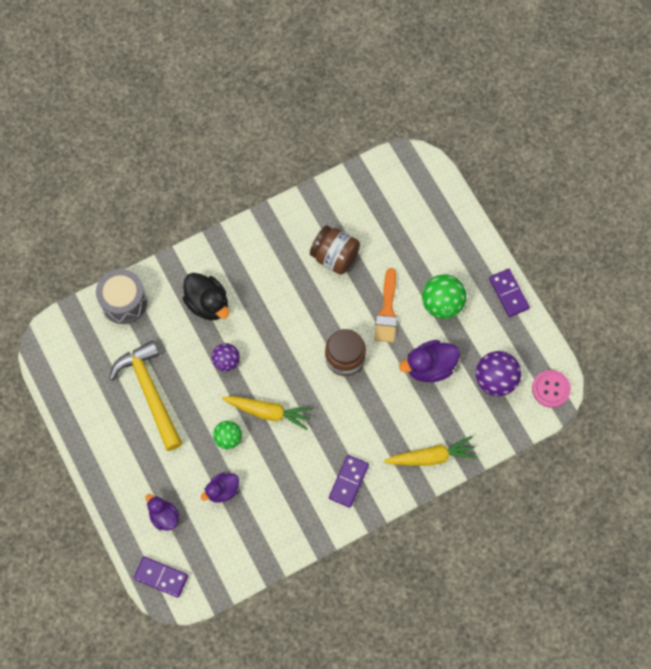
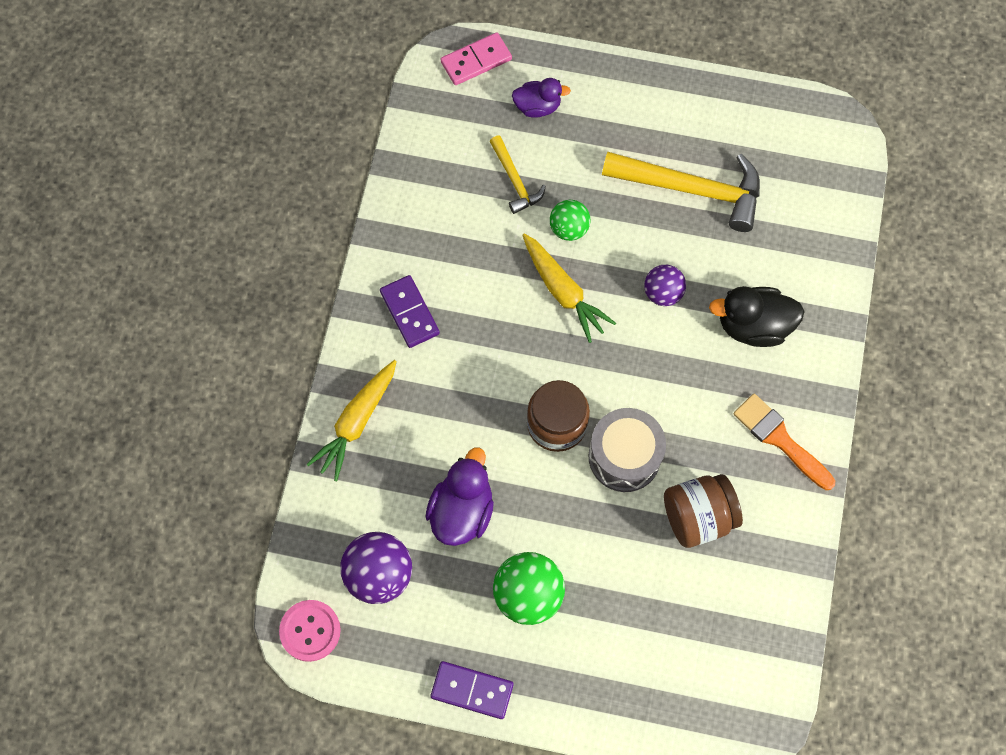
camera: 130 degrees right, 0 degrees up
grey drum [96,269,147,324] -> grey drum moved to [588,408,666,492]
purple domino [134,556,188,598] -> pink domino [441,32,512,85]
purple duck [201,473,239,502] -> yellow hammer [490,136,546,214]
yellow carrot [222,396,313,430] -> yellow carrot turned 90 degrees counterclockwise [522,233,616,343]
orange brush [374,268,397,343] -> orange brush moved to [733,394,835,490]

